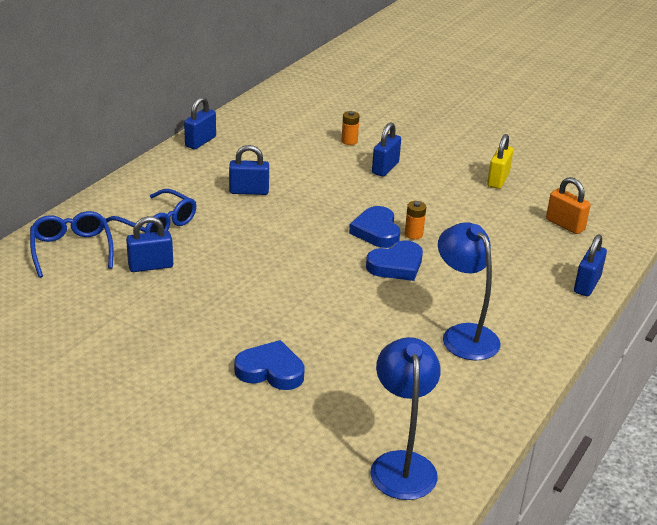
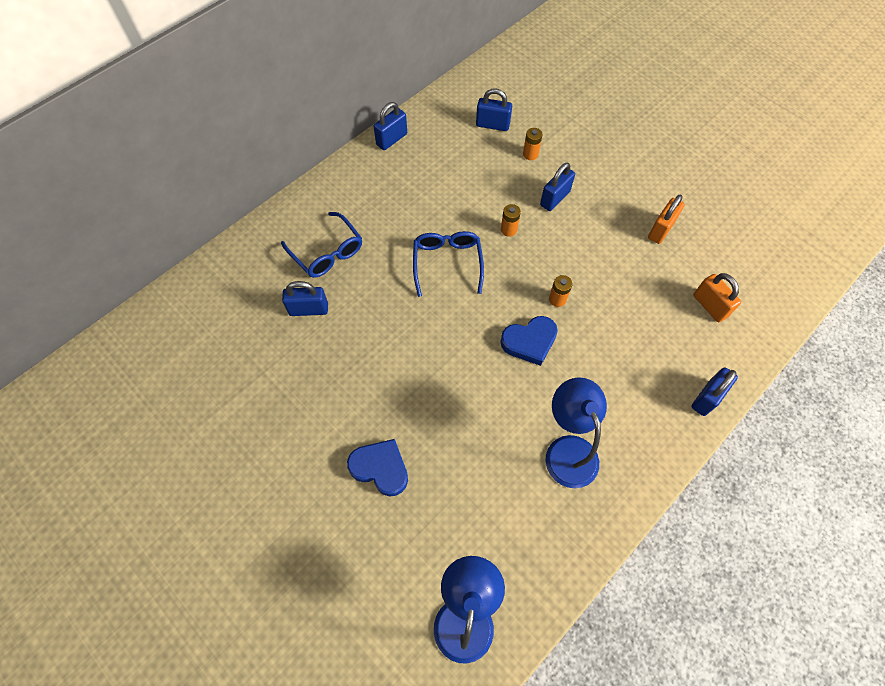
camera: 15 degrees right, 30 degrees up
blue glasses [30,211,114,278] -> blue glasses moved to [413,231,484,297]
blue padlock [229,145,269,195] -> blue padlock moved to [476,89,512,131]
blue heart [349,206,400,248] -> none
yellow padlock [487,134,513,189] -> orange padlock [648,195,685,244]
none -> orange battery [501,204,521,237]

